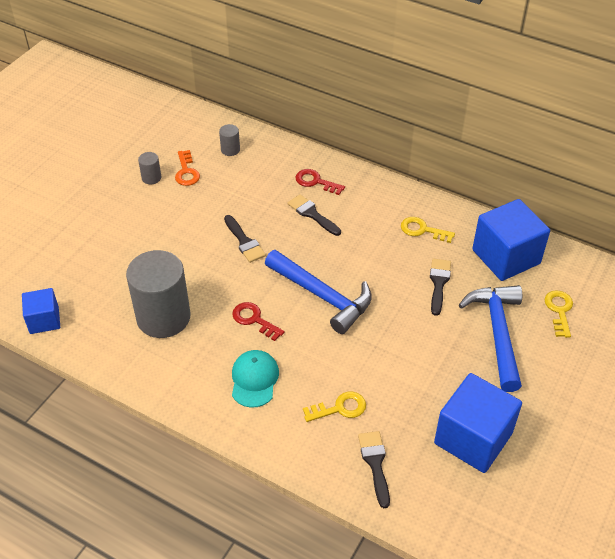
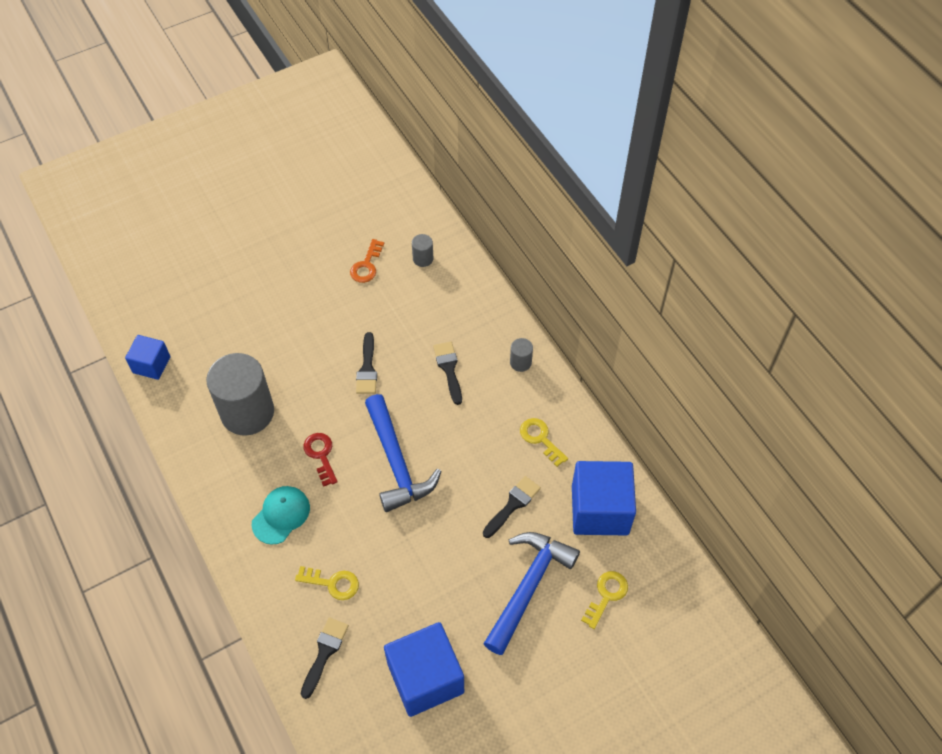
camera: 30 degrees right, 10 degrees up
grey cylinder [138,152,161,184] -> grey cylinder moved to [510,338,533,372]
red key [295,169,345,195] -> none

